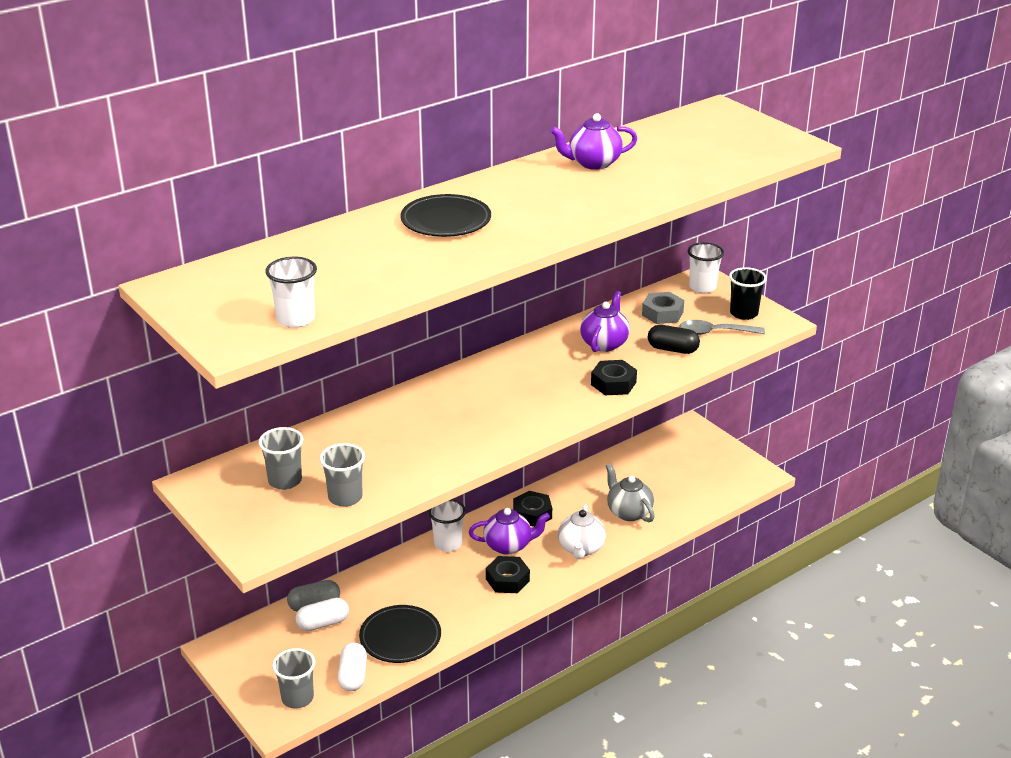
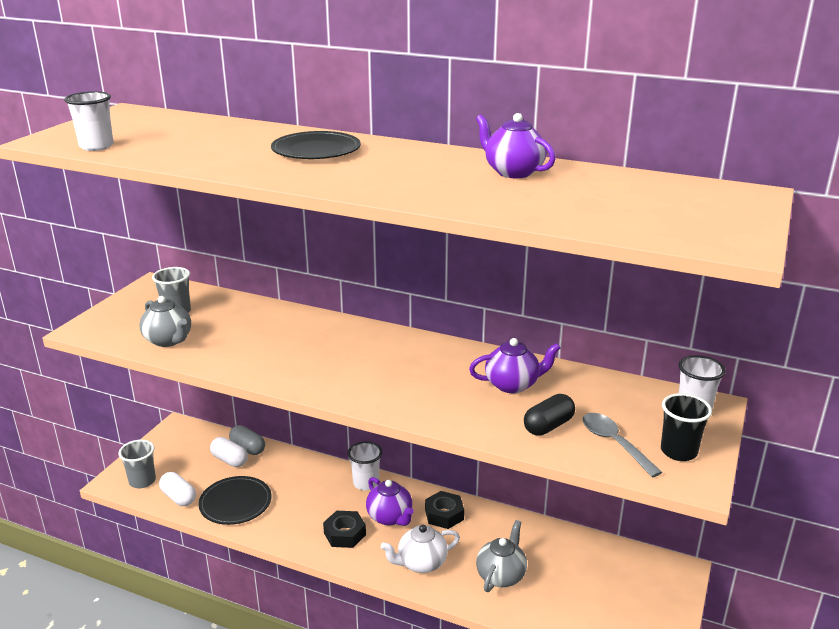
camera: 60 degrees right, 5 degrees down
grey cup [320,443,365,507] -> grey teapot [139,296,191,347]
white capsule [338,643,367,691] -> white capsule turned 75 degrees clockwise [159,472,196,506]
black nut [591,360,637,395] -> none
grey nut [642,292,684,324] -> none
black capsule [648,325,700,354] -> black capsule turned 60 degrees clockwise [524,394,575,436]

